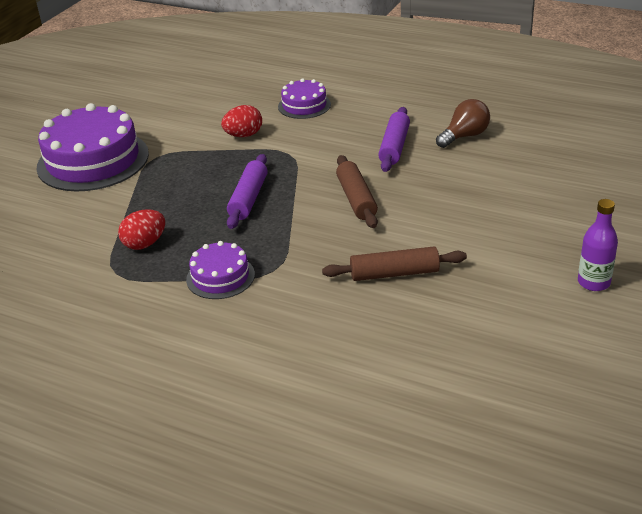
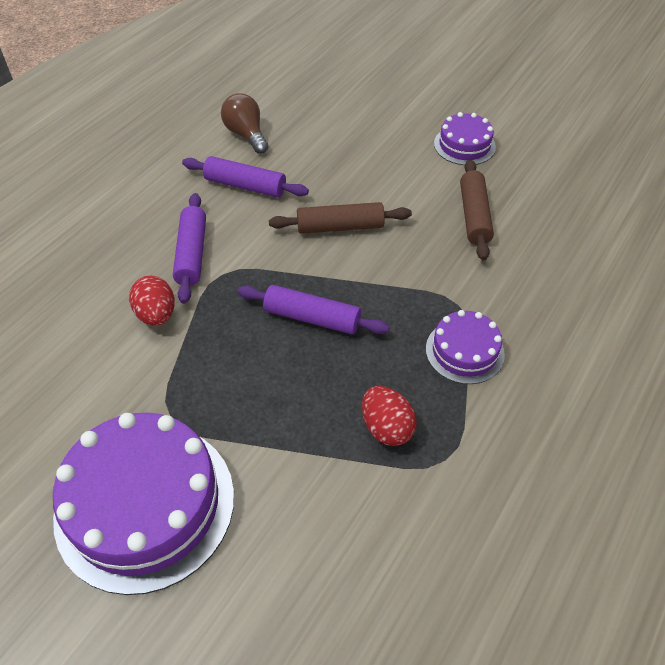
camera: 85 degrees left, 15 degrees up
purple cake [278,78,331,119] -> purple cake moved to [434,112,496,165]
purple bottle [578,199,618,291] -> none
none -> purple rolling pin [173,193,206,304]

